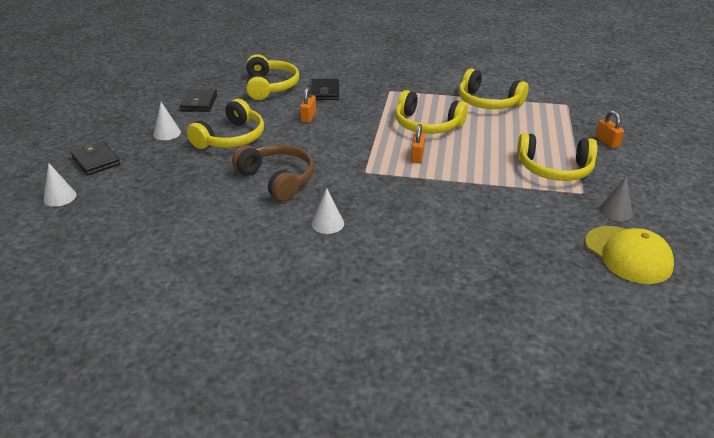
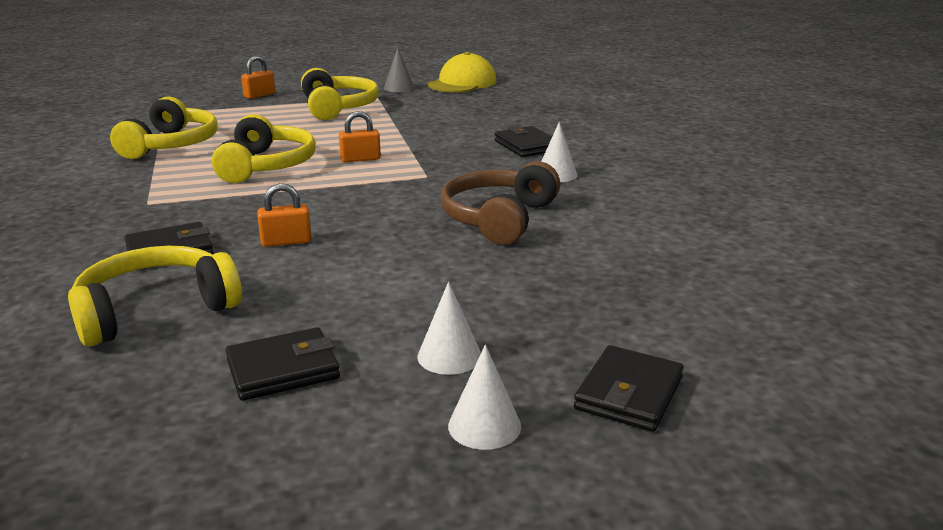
camera: 115 degrees left, 10 degrees down
white cone [43,163,77,207] -> white cone moved to [448,345,521,450]
yellow headphones [187,99,264,149] -> none
none -> black wallet [495,126,552,157]

